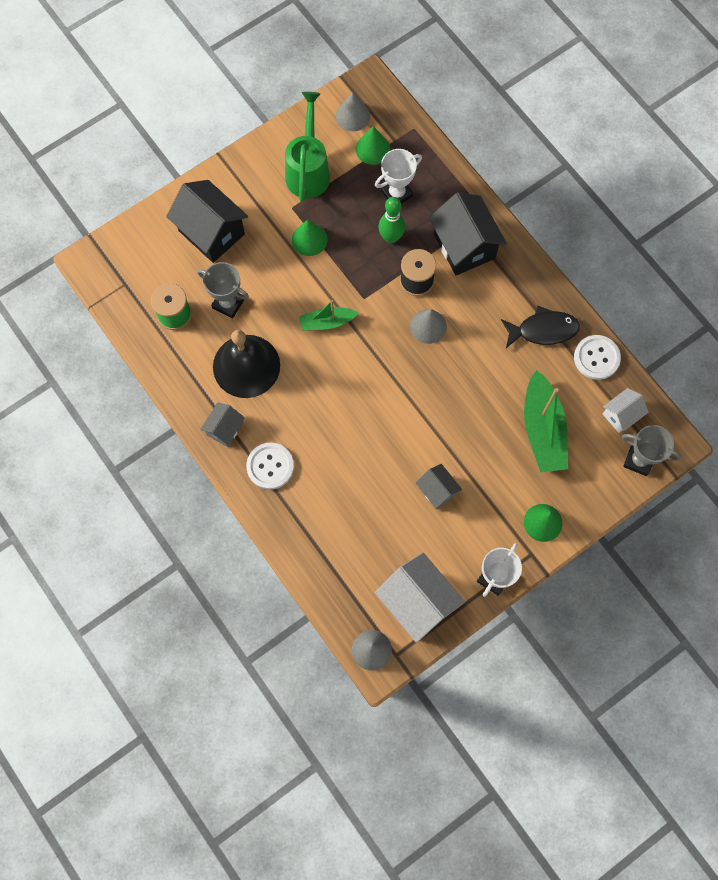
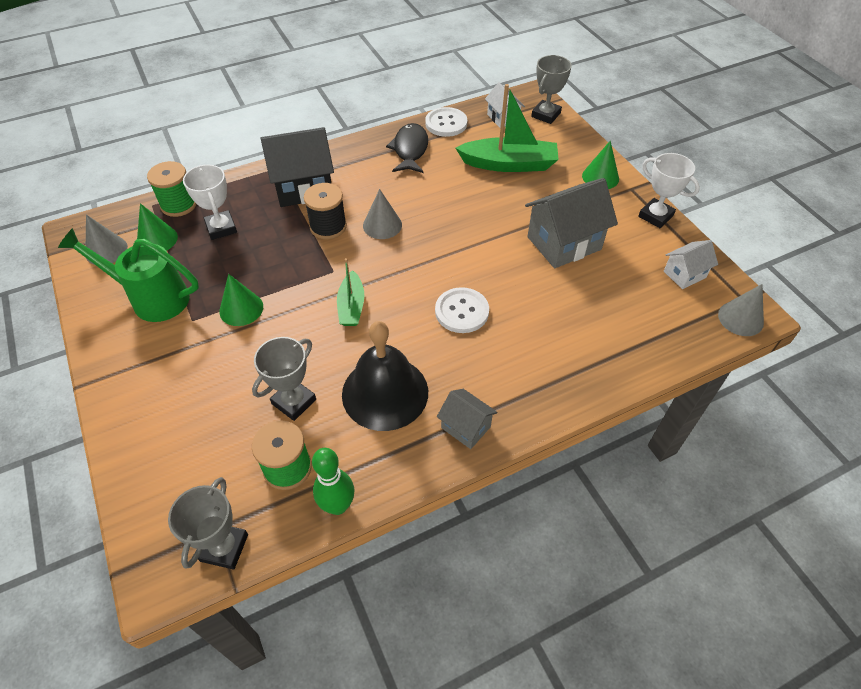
camera: 80 degrees left, 20 degrees down
black house [166,180,248,263] -> none
white button [246,443,294,490] -> white button moved to [435,287,489,333]
white house [375,553,465,643] -> white house [664,240,718,289], size x0.54
green bowling pin [379,197,405,244] -> green bowling pin moved to [312,448,354,515]
grey house [416,464,462,510] -> grey house [525,178,618,268], size x1.85
none -> green spool [147,161,197,217]
none -> grey trophy [168,477,248,569]

